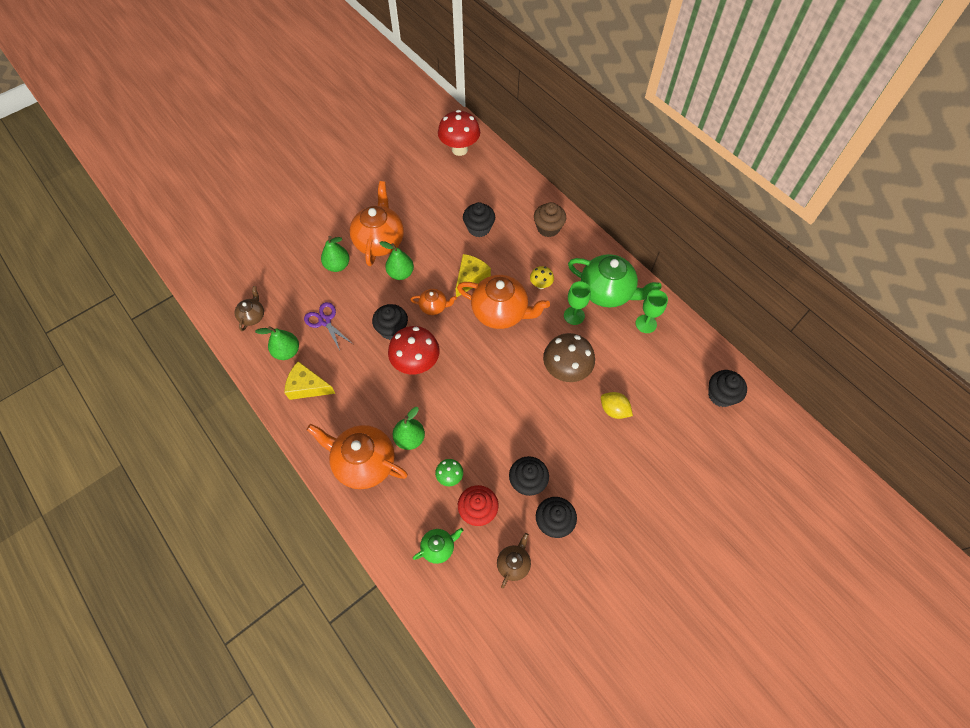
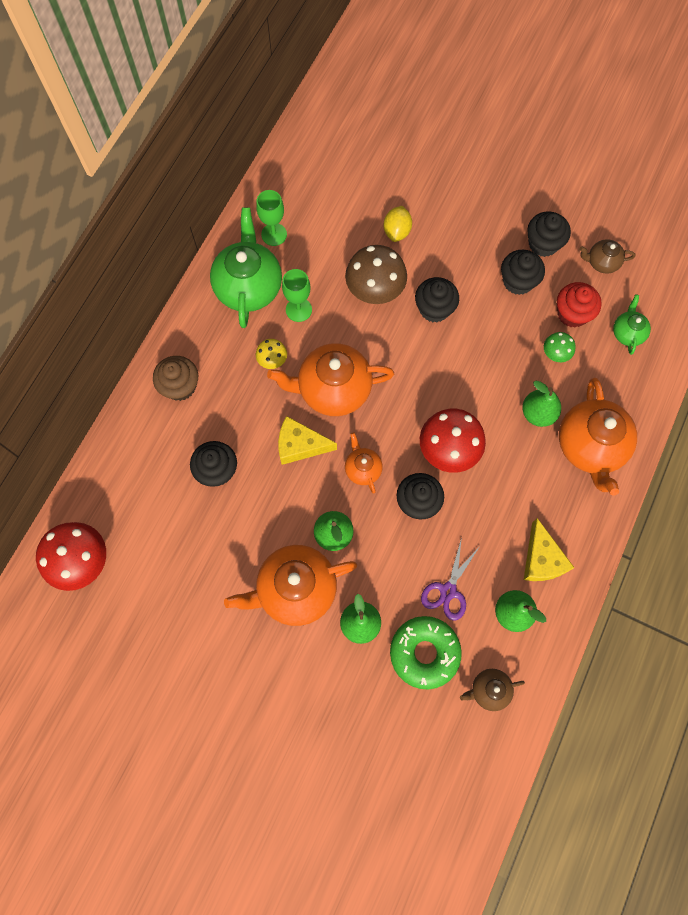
camera: 115 degrees left, 10 degrees up
green teapot [413,528,464,564] -> green teapot turned 60 degrees clockwise [613,294,651,355]
orange teapot [457,275,550,329] -> orange teapot turned 90 degrees counterclockwise [267,343,394,416]
black cupcake [708,370,747,407] -> black cupcake moved to [415,277,459,323]
none -> green donut [390,616,462,689]

